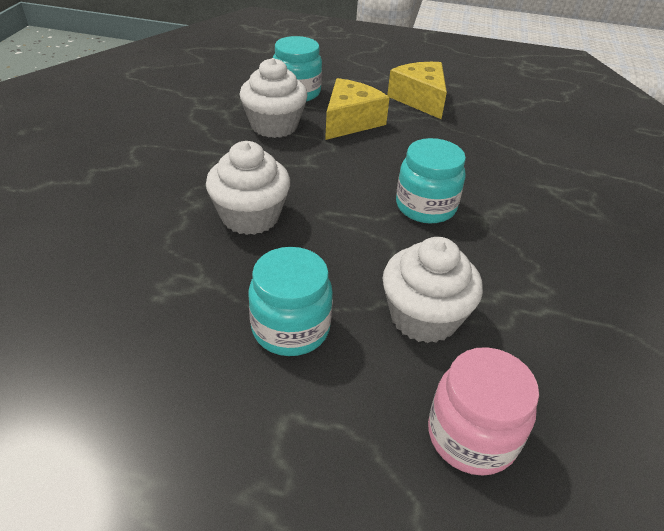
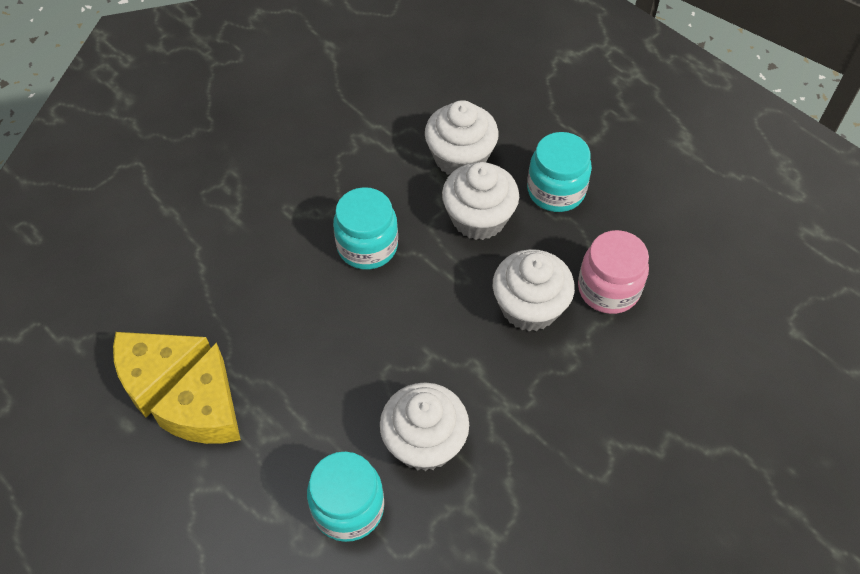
camera: 145 degrees left, 15 degrees up
yellow cheese [325,78,390,140] -> yellow cheese moved to [113,332,211,417]
pink jar [428,347,539,476] -> pink jar moved to [578,230,649,314]
none -> white cupcake [442,162,519,240]

